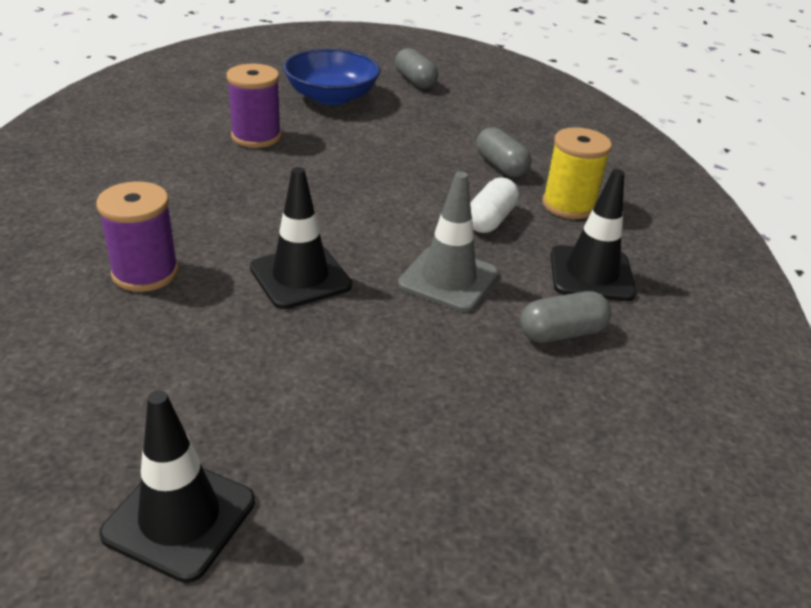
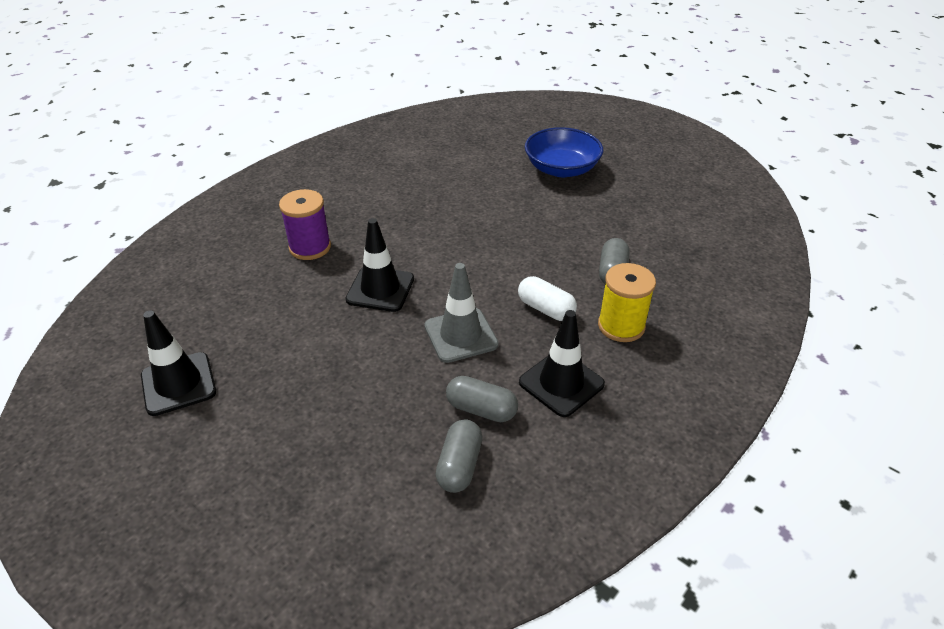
camera: 45 degrees right, 5 degrees up
purple spool [226,64,282,148] -> none
grey capsule [395,48,438,89] -> grey capsule moved to [435,419,482,493]
white capsule [470,177,519,233] -> white capsule turned 60 degrees clockwise [518,276,577,321]

